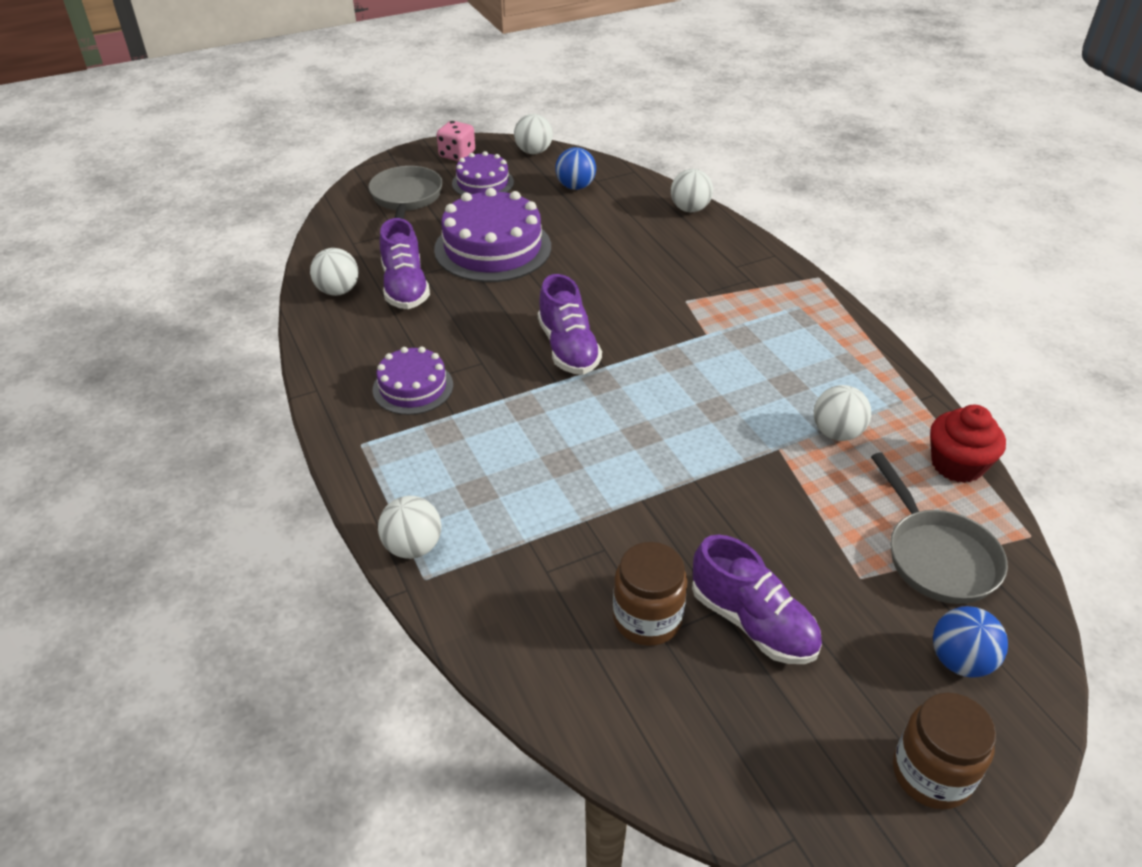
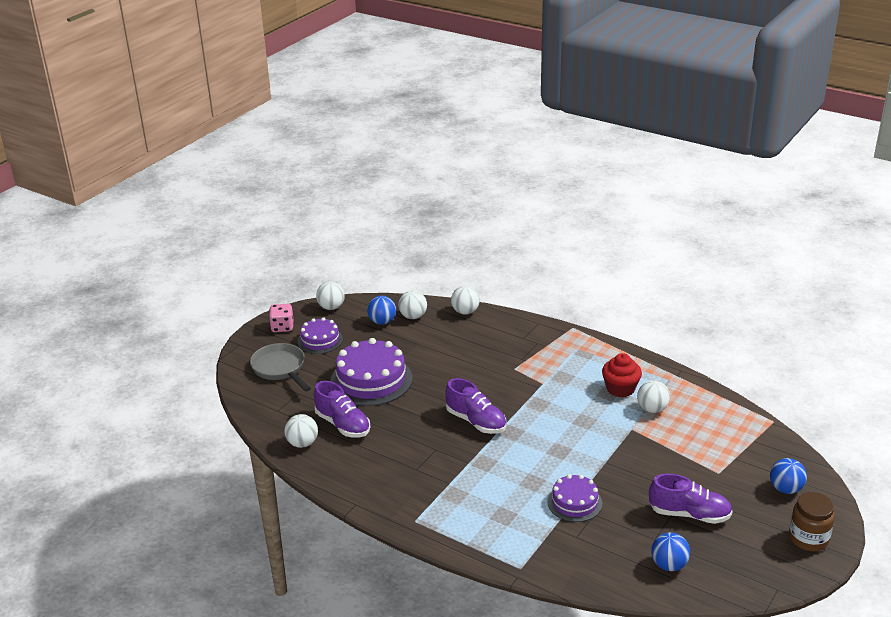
camera: 30 degrees left, 10 degrees down
purple cake [373,347,453,415] -> purple cake moved to [547,474,602,522]
white ball [378,496,441,559] -> white ball moved to [398,290,427,319]
brown jar [613,542,688,646] -> none
grey pan [871,452,1008,604] -> none
red cupcake [930,405,1006,483] -> red cupcake moved to [602,353,642,398]
none -> blue ball [651,532,690,571]

